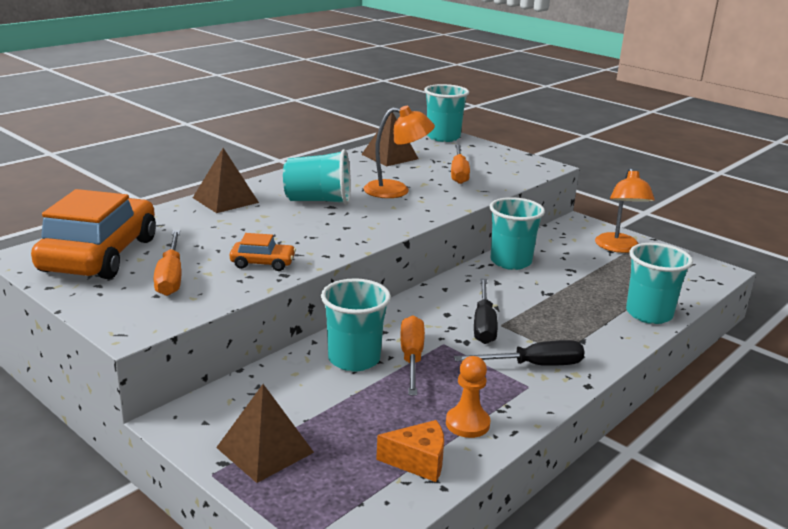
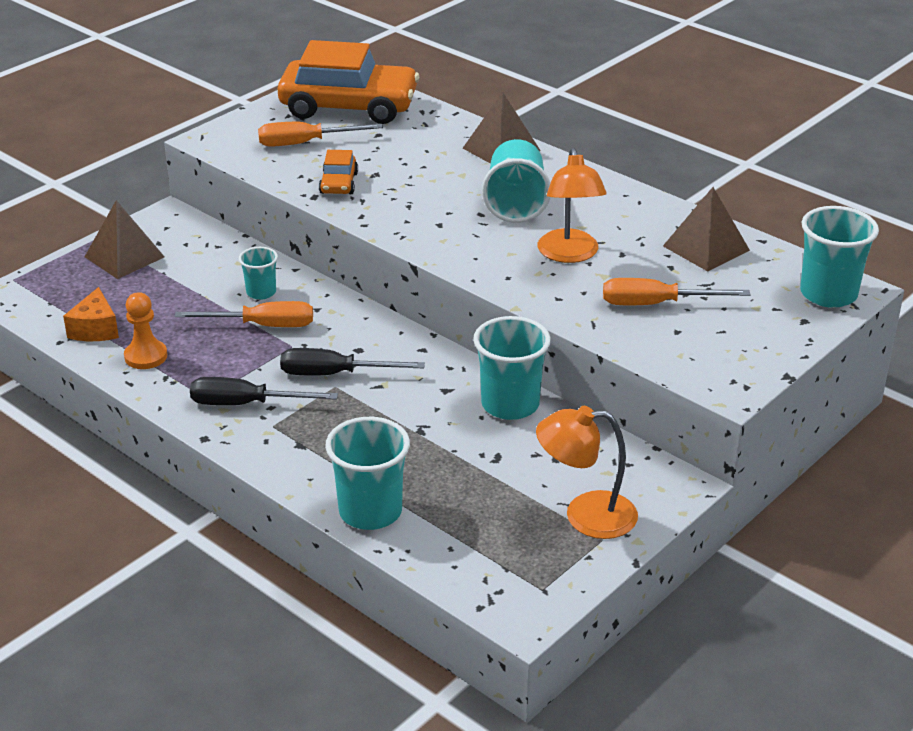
camera: 90 degrees right, 10 degrees up
turquoise cup [321,278,391,372] -> turquoise cup [239,247,278,300], size x0.57
black screwdriver [454,340,585,366] -> black screwdriver turned 105 degrees clockwise [190,377,338,405]

